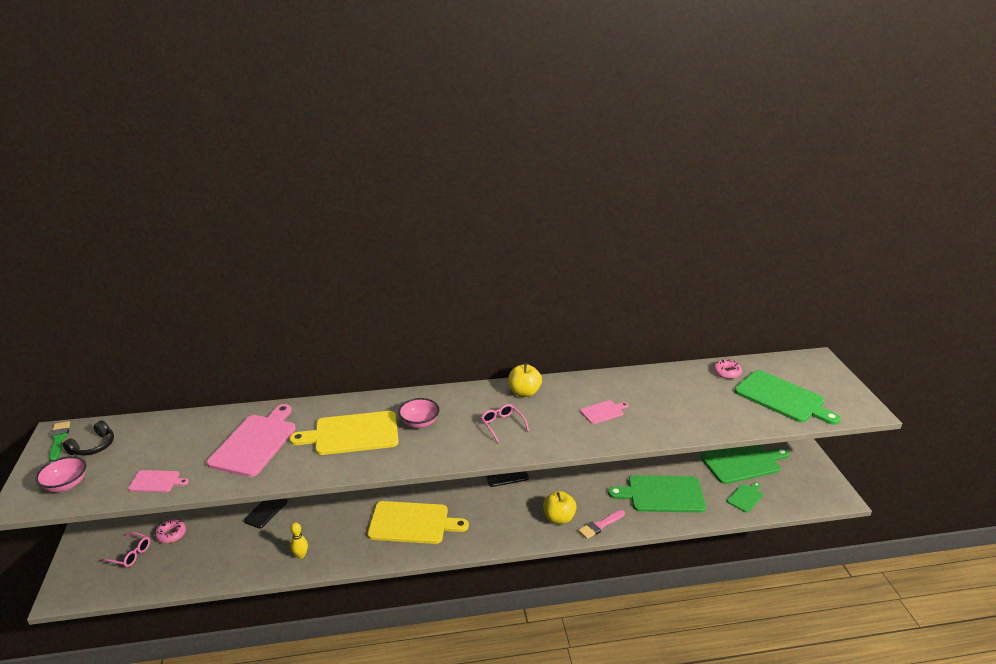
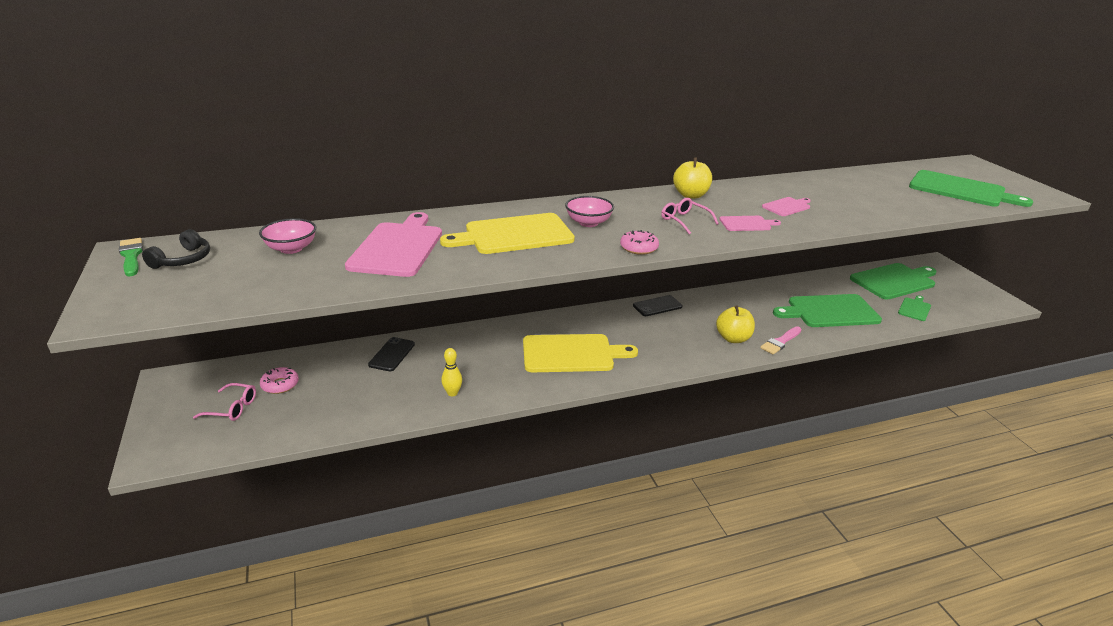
camera: 10 degrees left, 0 degrees up
pink bowl [36,456,86,492] -> pink bowl moved to [259,218,316,254]
pink cutting board [128,470,189,492] -> pink cutting board moved to [719,216,781,231]
pink donut [713,359,742,379] -> pink donut moved to [620,230,659,255]

